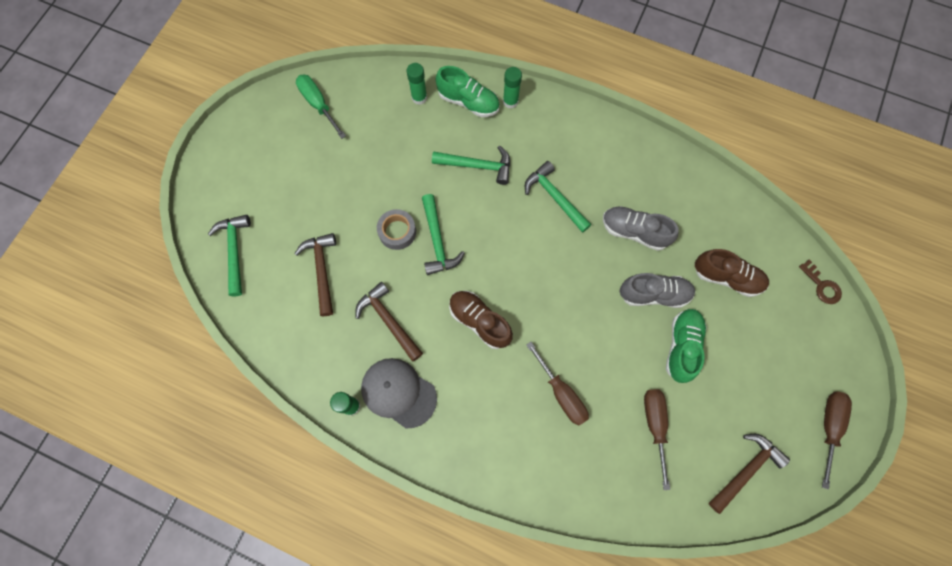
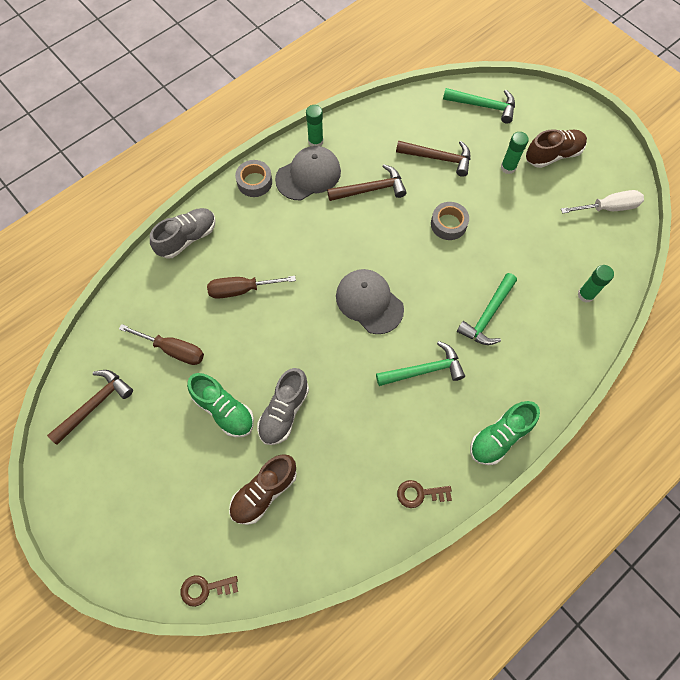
camera: 115 degrees right, 5 degrees down
green screwdriver [296,75,346,139] -> white screwdriver [561,190,644,214]
green hammer [422,194,465,275] -> none
green shoe [436,66,500,117] -> green shoe moved to [470,401,540,465]
brown shoe [449,291,513,349] -> brown shoe moved to [526,129,587,168]
green glue stick [503,67,522,109] -> green glue stick moved to [501,132,529,174]
grey shoe [603,206,679,251] -> grey shoe moved to [150,208,216,259]
brown hammer [708,434,790,514] -> brown hammer turned 120 degrees counterclockwise [47,370,133,445]
brown screwdriver [822,391,852,490] -> none
none -> grey tape [235,160,272,197]
none -> grey cap [336,269,404,334]
none -> brown key [397,480,452,508]

